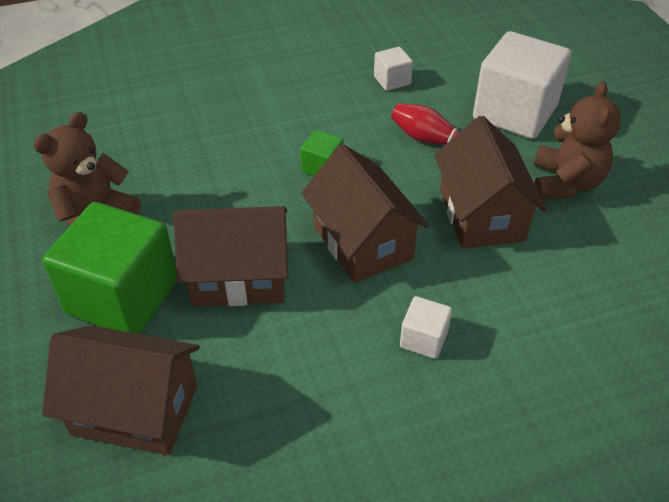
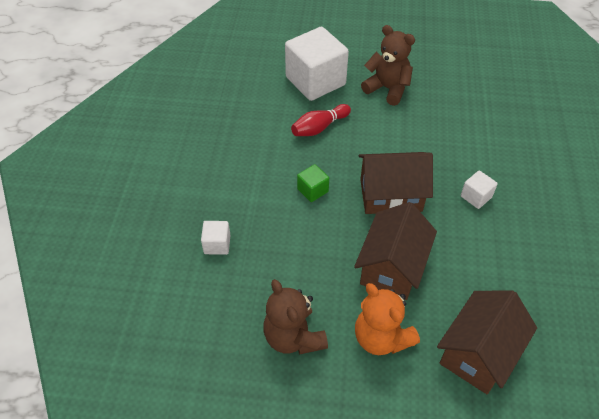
camera: 65 degrees left, 5 degrees up
green cube [42,202,177,334] -> orange teddy bear [355,283,420,355]
white cube [374,47,413,91] -> white cube moved to [201,221,231,255]
brown house [434,116,547,249] -> none

